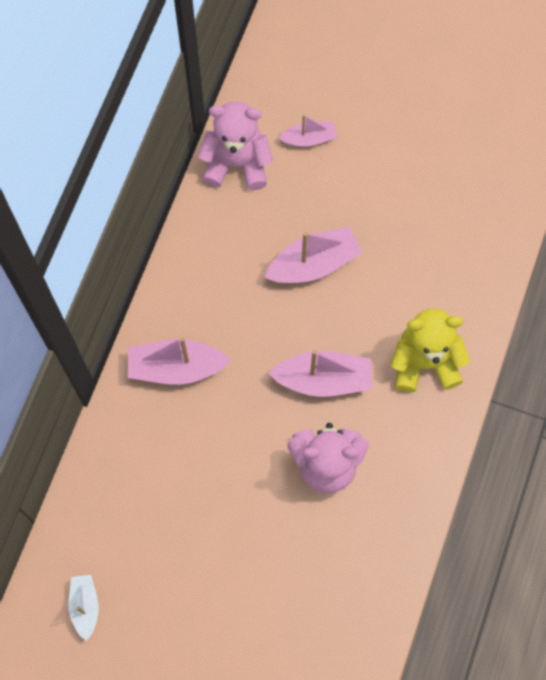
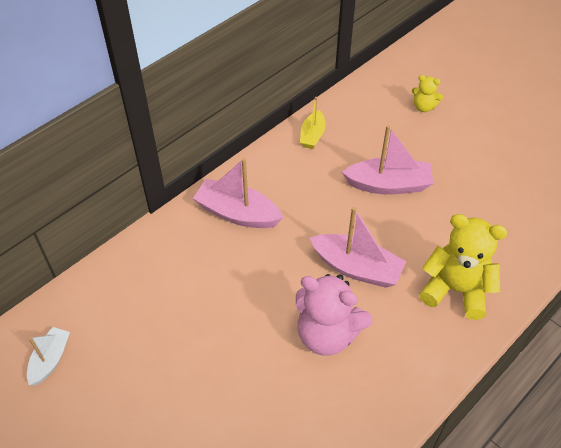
camera: 25 degrees right, 20 degrees down
pink teddy bear [198,101,273,190] -> none
pink boat [279,115,337,147] -> yellow teddy bear [412,75,443,112]
none -> yellow boat [300,97,326,149]

